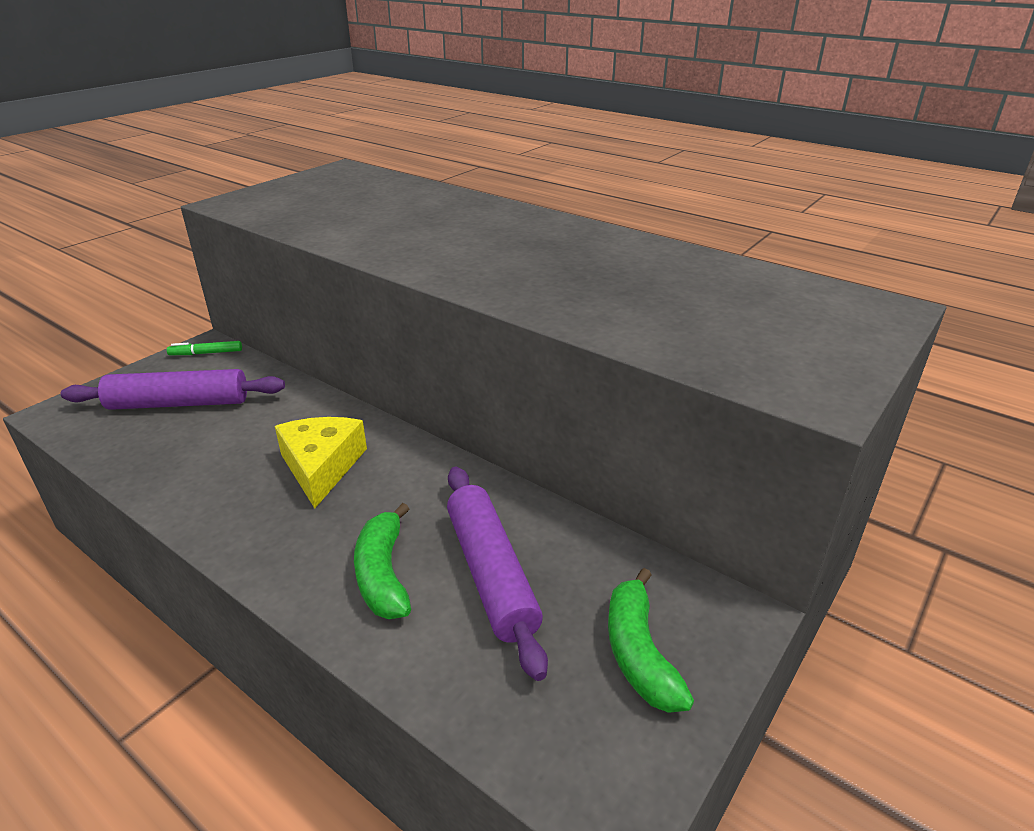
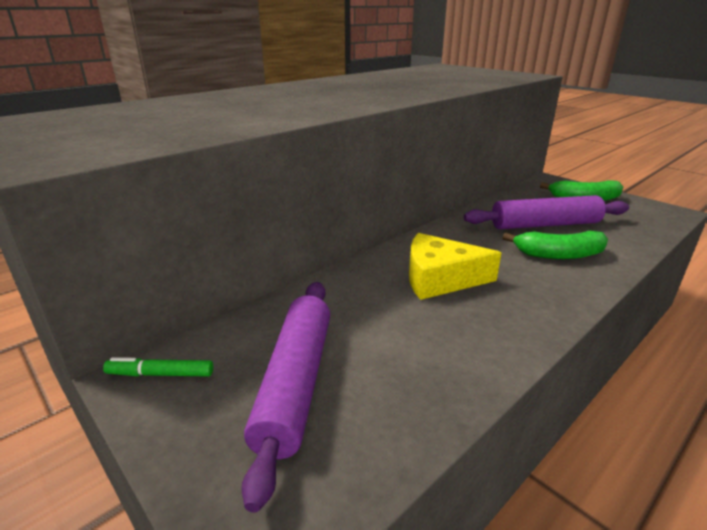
camera: 80 degrees left, 5 degrees down
green marker [167,341,242,355] -> green marker turned 90 degrees clockwise [103,357,213,377]

